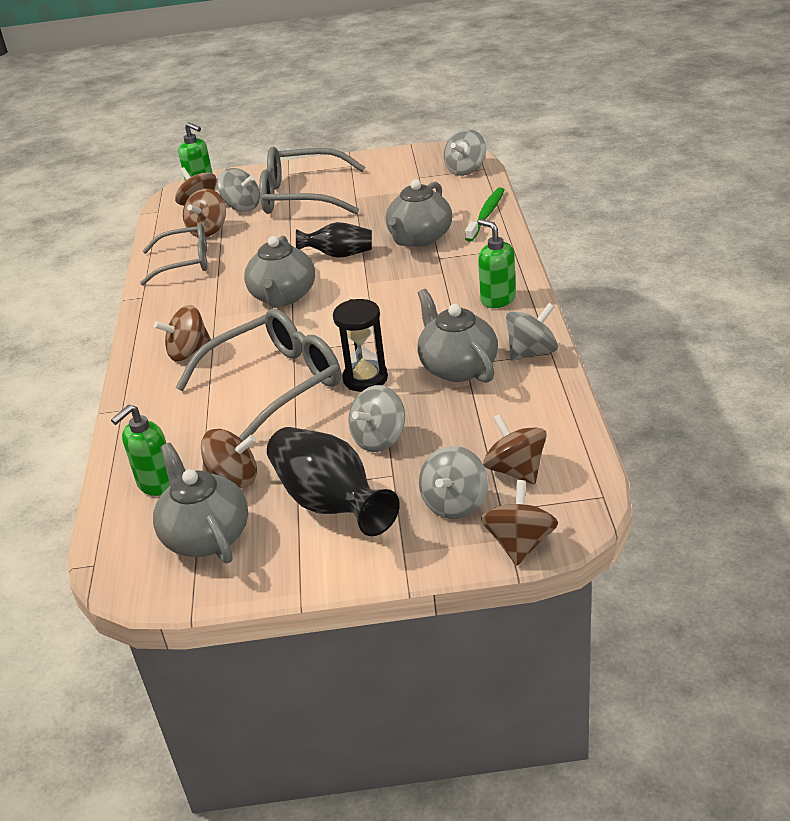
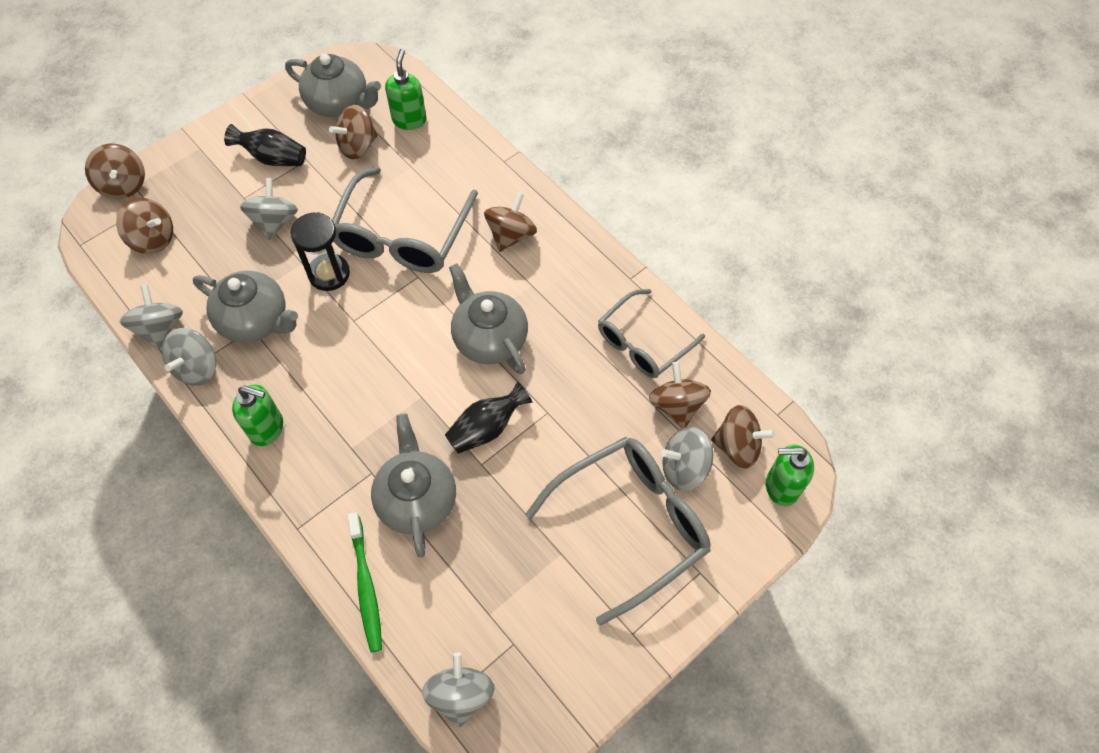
camera: 140 degrees right, 25 degrees up
black vase [267,427,400,536] -> black vase [224,124,306,166], size x0.62
grey spinning top [419,446,488,519] -> grey spinning top moved to [119,285,183,350]

